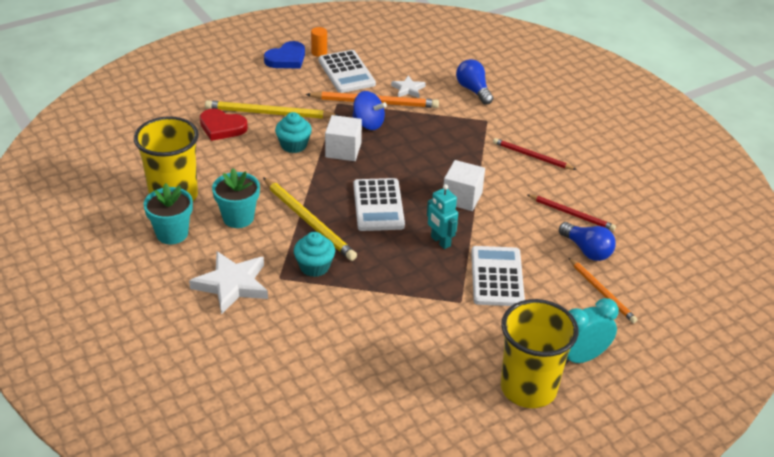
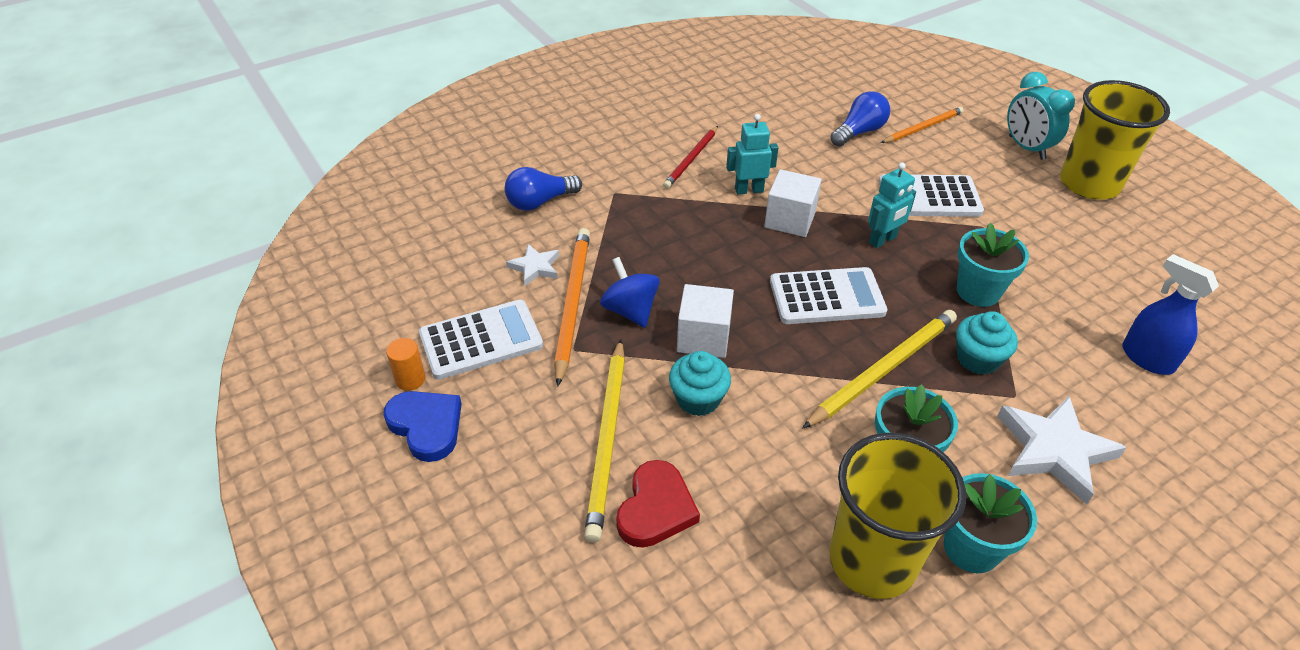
camera: 90 degrees left, 5 degrees up
blue spinning top [352,91,387,130] -> blue spinning top turned 60 degrees counterclockwise [600,257,660,328]
red pencil [527,194,616,231] -> none
none -> turquoise robot [726,114,779,195]
none -> turquoise flower pot [957,223,1029,307]
none -> blue spray bottle [1122,254,1219,375]

